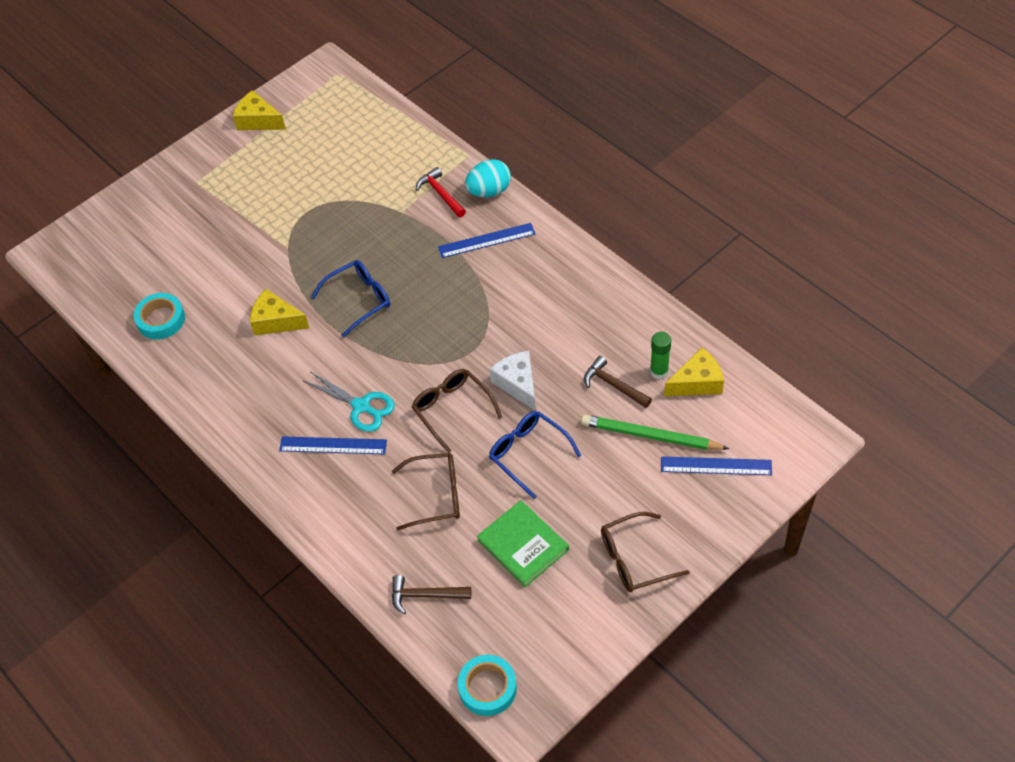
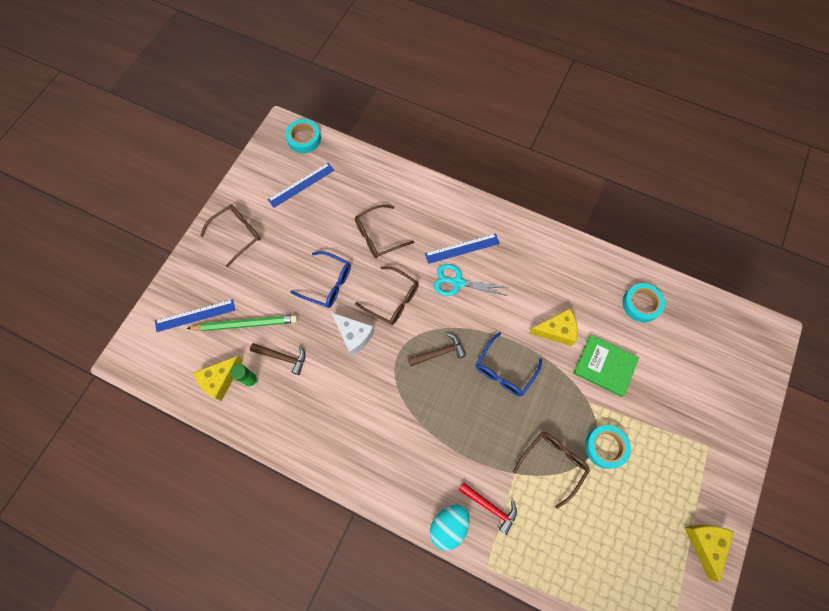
camera: 155 degrees right, 15 degrees up
yellow cheese [233,90,286,130] -> yellow cheese turned 90 degrees counterclockwise [684,525,734,582]
brown hammer [392,575,471,614] -> brown hammer moved to [408,333,466,366]
blue ruler [438,223,535,258] -> blue ruler moved to [268,163,334,208]
green book [477,500,569,587] -> green book moved to [573,335,639,397]
none -> brown glasses [513,432,590,509]
none -> turquoise tape [585,425,631,469]

